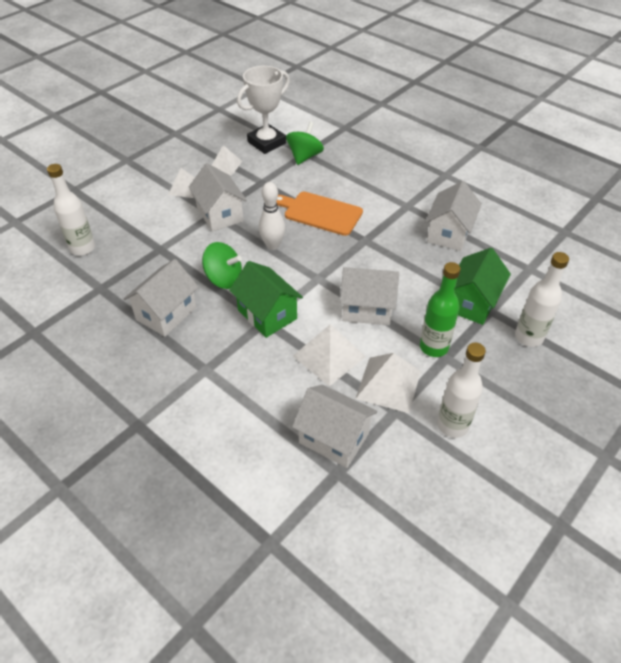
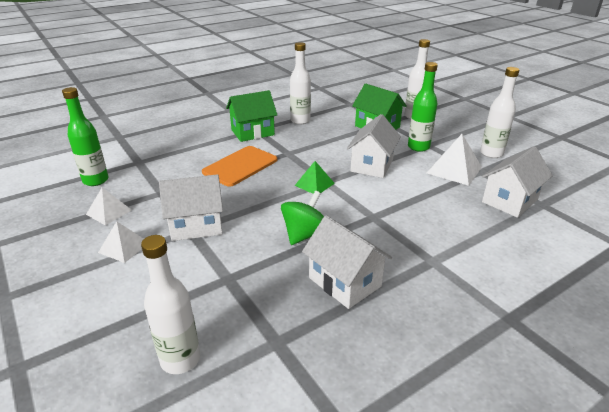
camera: 75 degrees left, 15 degrees down
green house [229,261,303,338] -> green house moved to [226,90,277,142]
white trophy [237,66,290,154] -> green bottle [62,87,109,186]
white bowling pin [259,182,285,250] -> none
green spinning top [286,122,324,165] -> none
white pyramid [293,324,366,386] -> none
white house [425,181,482,251] -> white bottle [290,42,311,125]
none -> green pyramid [294,161,335,194]

